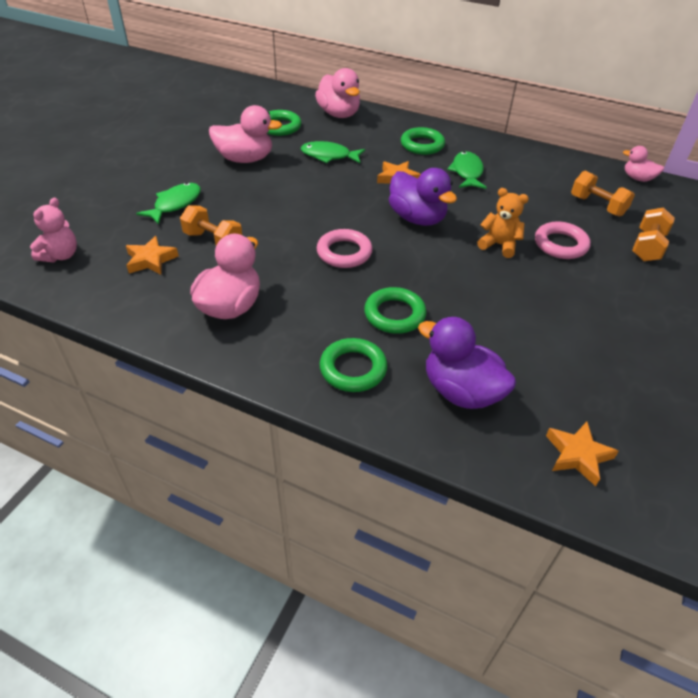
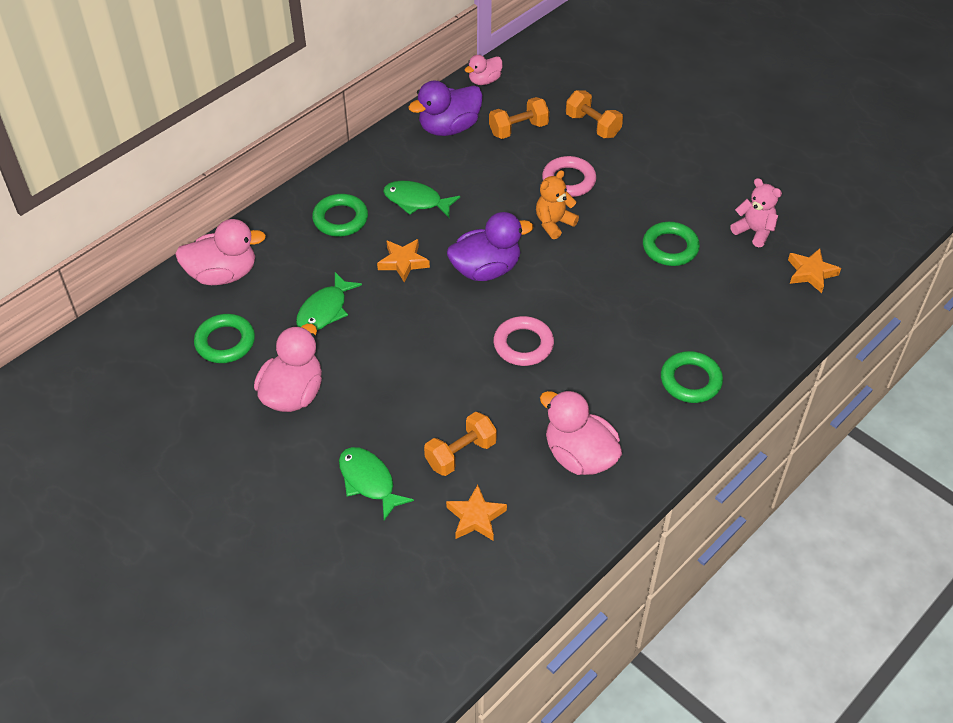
camera: 70 degrees left, 5 degrees up
pink teddy bear [30,197,77,262] -> pink teddy bear moved to [730,178,782,247]
green ring [364,287,426,334] -> green ring moved to [643,222,700,266]
purple duck [418,317,516,409] -> purple duck moved to [409,81,483,136]

